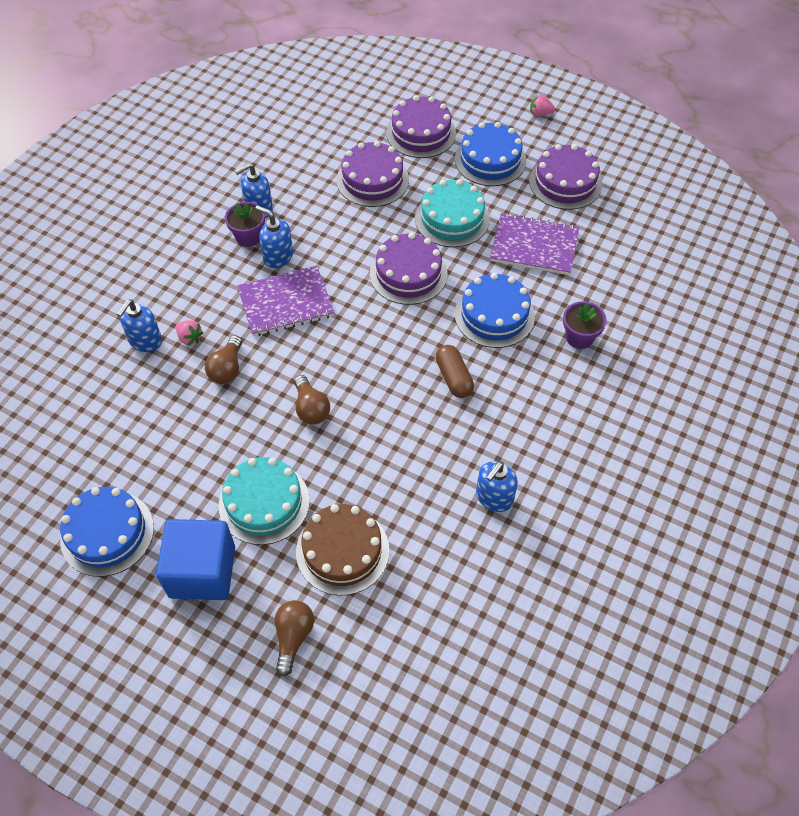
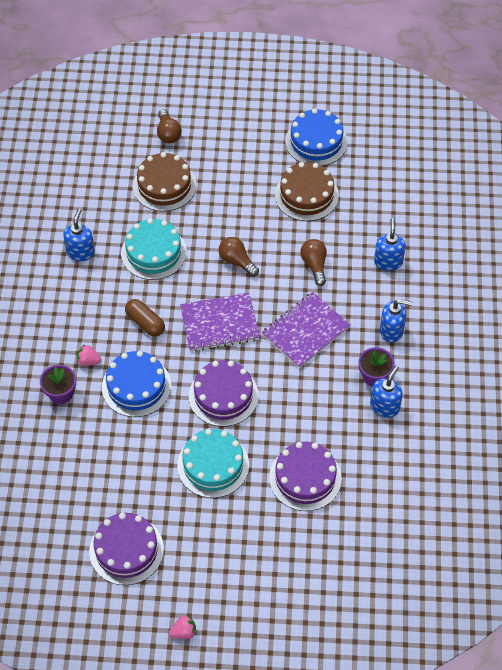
camera: 155 degrees right, 0 degrees up
blue cube [156,519,235,600] -> none
pink strawberry [176,320,203,346] -> pink strawberry moved to [77,344,102,366]
turquoise cake [219,457,310,545] -> turquoise cake moved to [121,218,187,280]
blue soap dispenser [255,205,293,268] -> blue soap dispenser moved to [380,299,413,343]
purple cake [386,95,456,158] -> none
blue cake [455,122,526,186] -> none
purple notebook [490,213,579,275] -> purple notebook moved to [180,293,260,352]
none -> brown cake [275,162,339,221]

